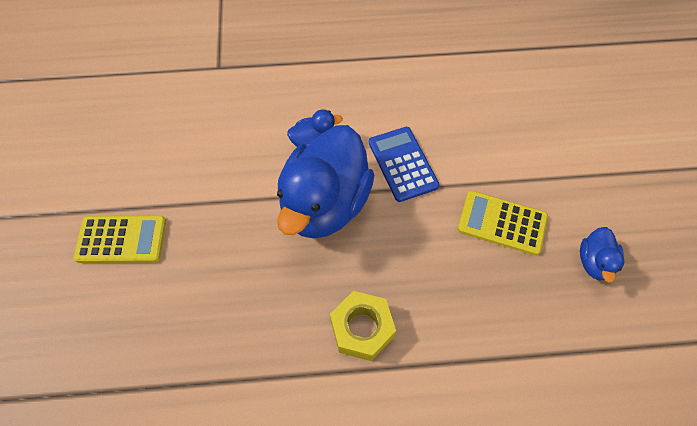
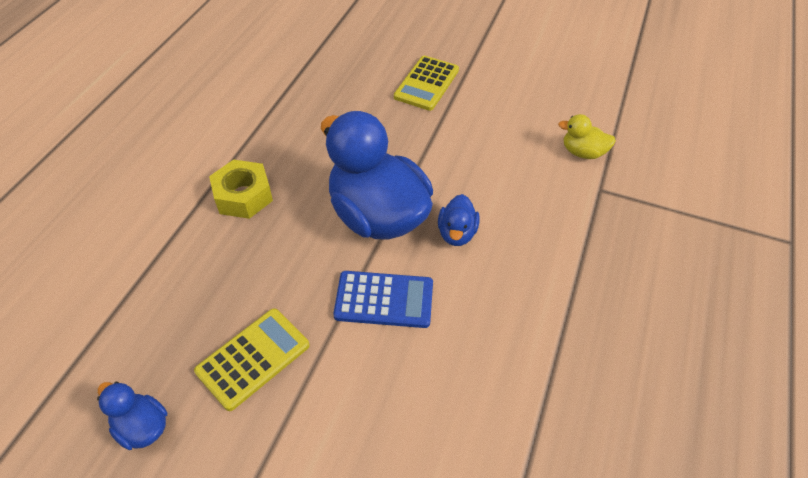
camera: 115 degrees right, 10 degrees down
none -> yellow duck [558,114,616,159]

